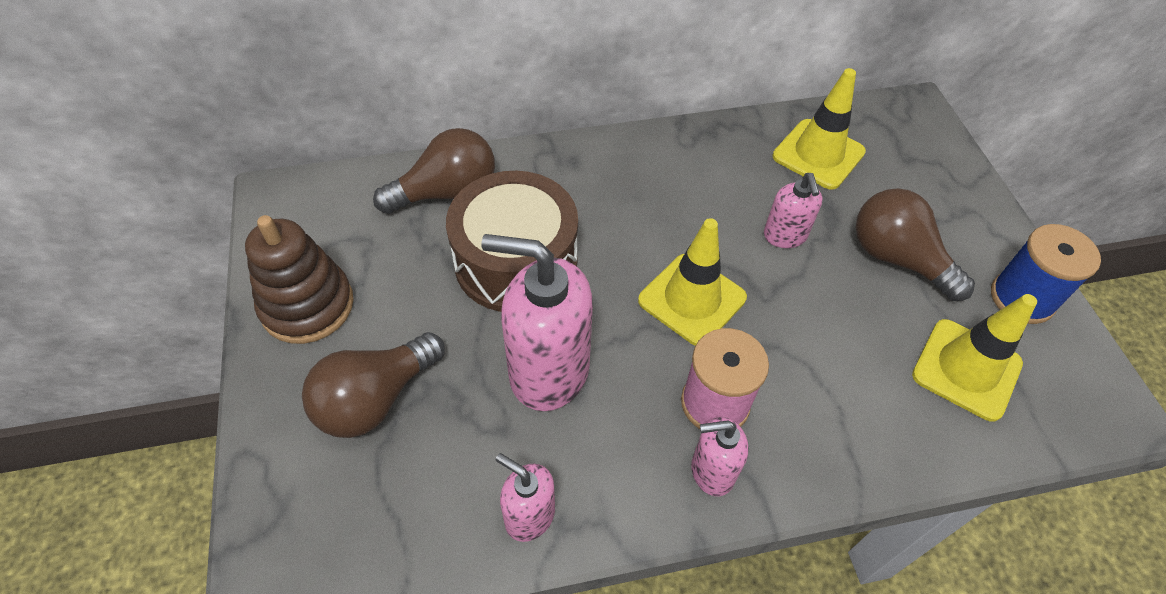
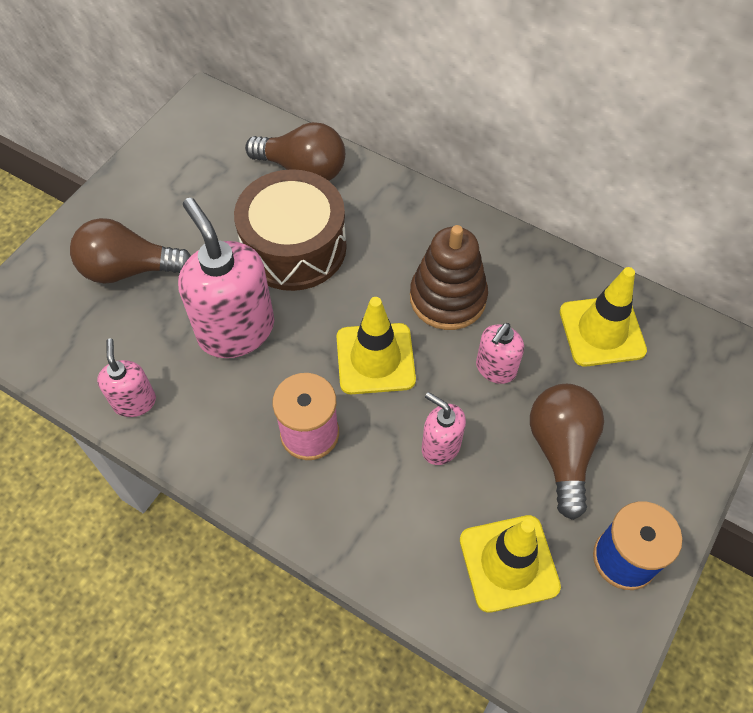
camera: 45 degrees right, 5 degrees up
brown stacking toy [245,215,354,344] -> brown stacking toy moved to [410,225,488,330]
pink soap dispenser [691,417,749,496] -> pink soap dispenser moved to [422,392,466,465]

